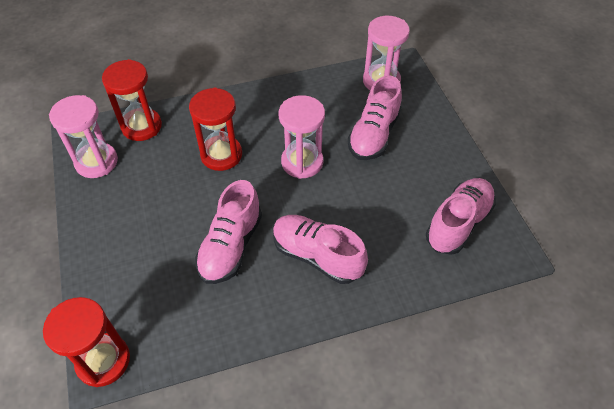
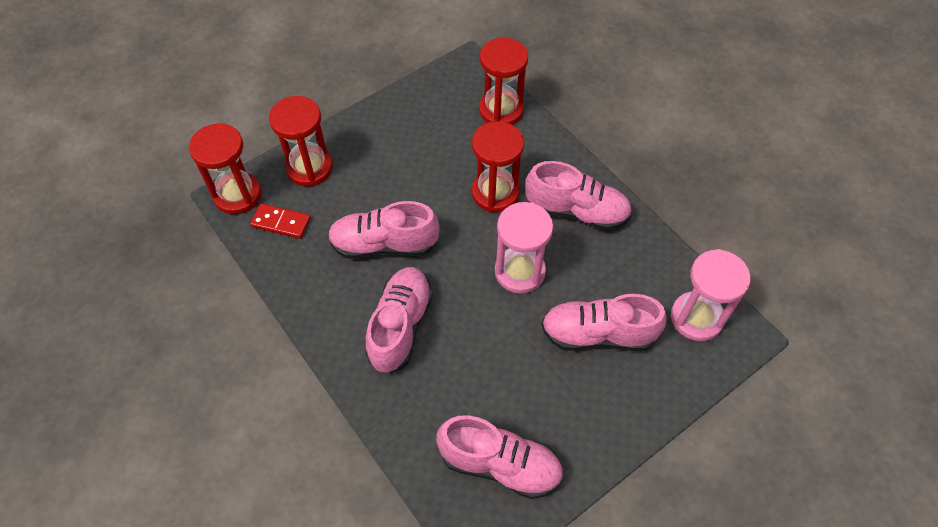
camera: 70 degrees right, 5 degrees up
pink hourglass [49,95,118,178] -> none
none -> red domino [250,203,310,239]
none -> red hourglass [269,96,333,187]
none -> pink shoe [525,161,632,231]

